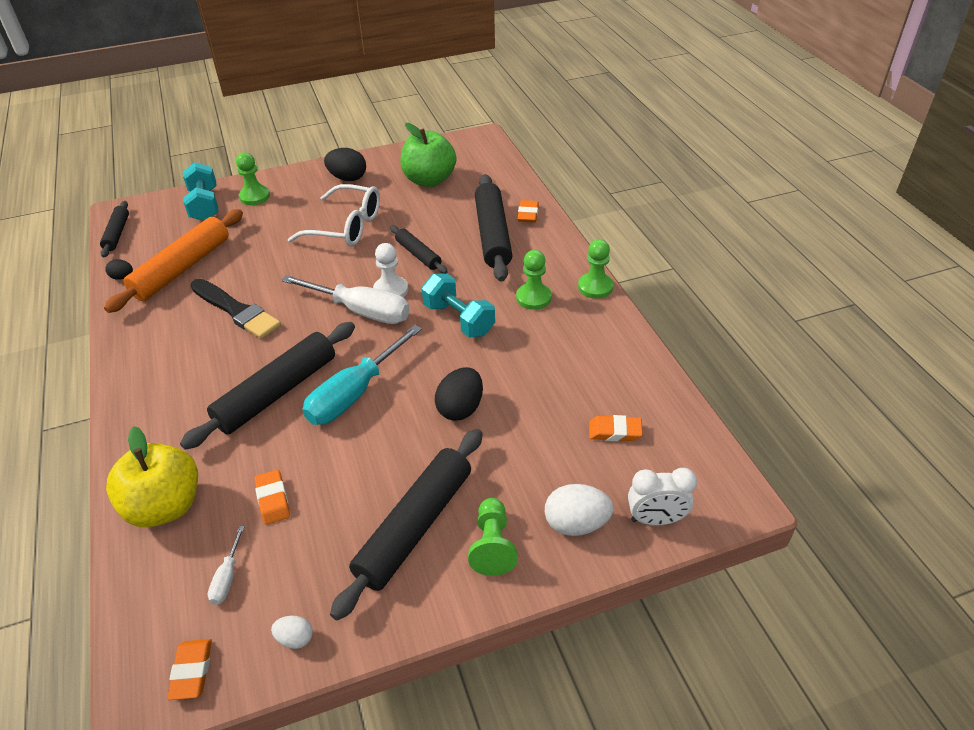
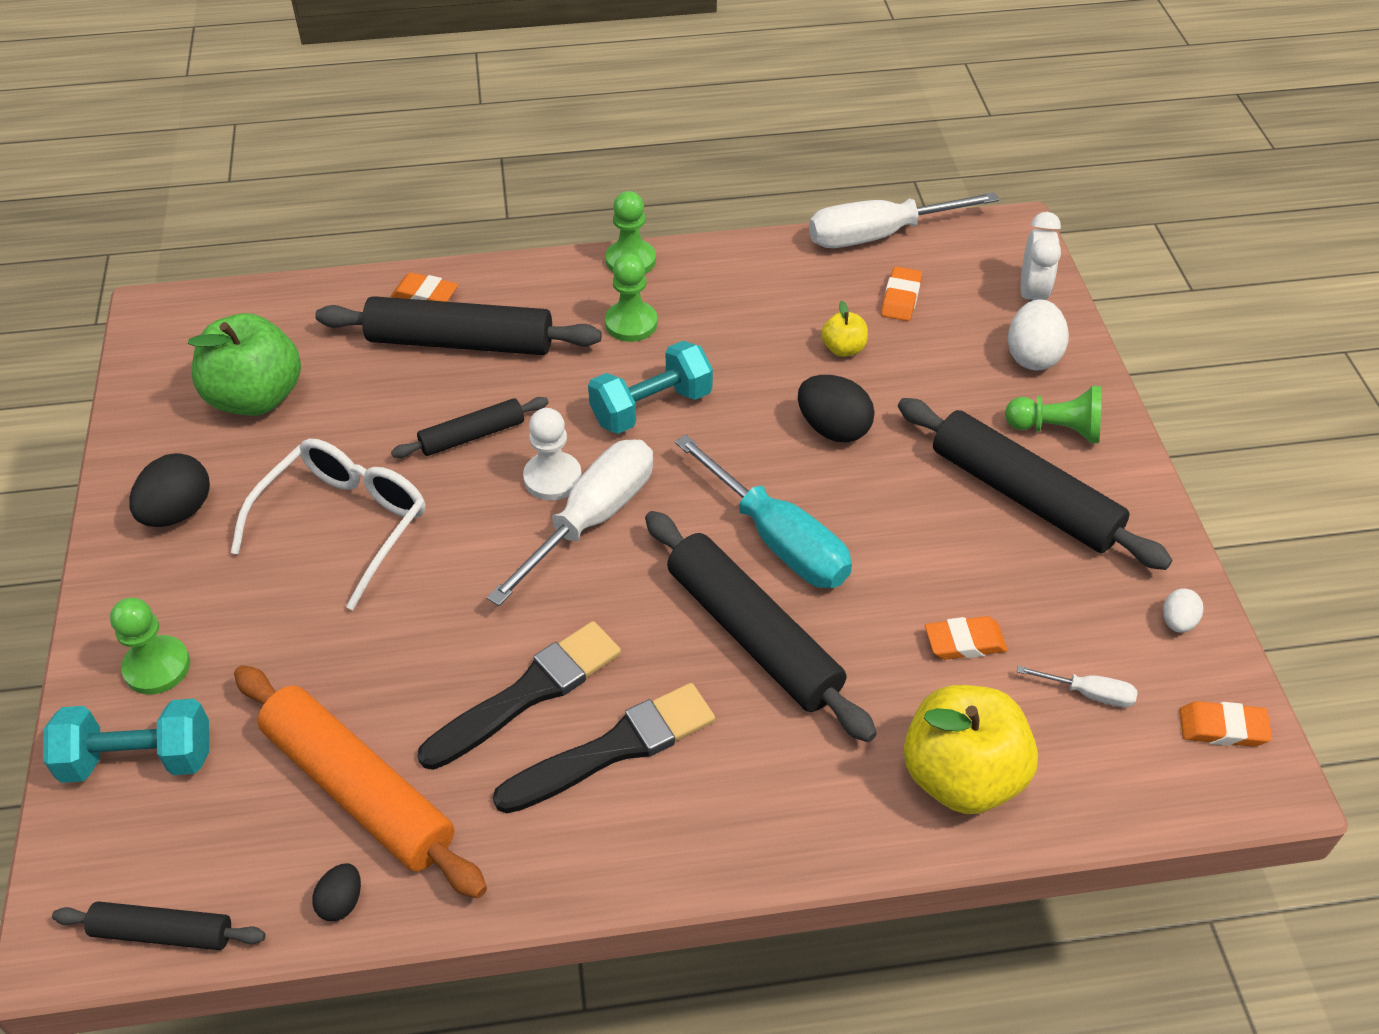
camera: 80 degrees left, 5 degrees up
none -> black brush [493,683,715,813]
none -> white screwdriver [809,192,999,248]
none -> yellow apple [821,301,868,357]

